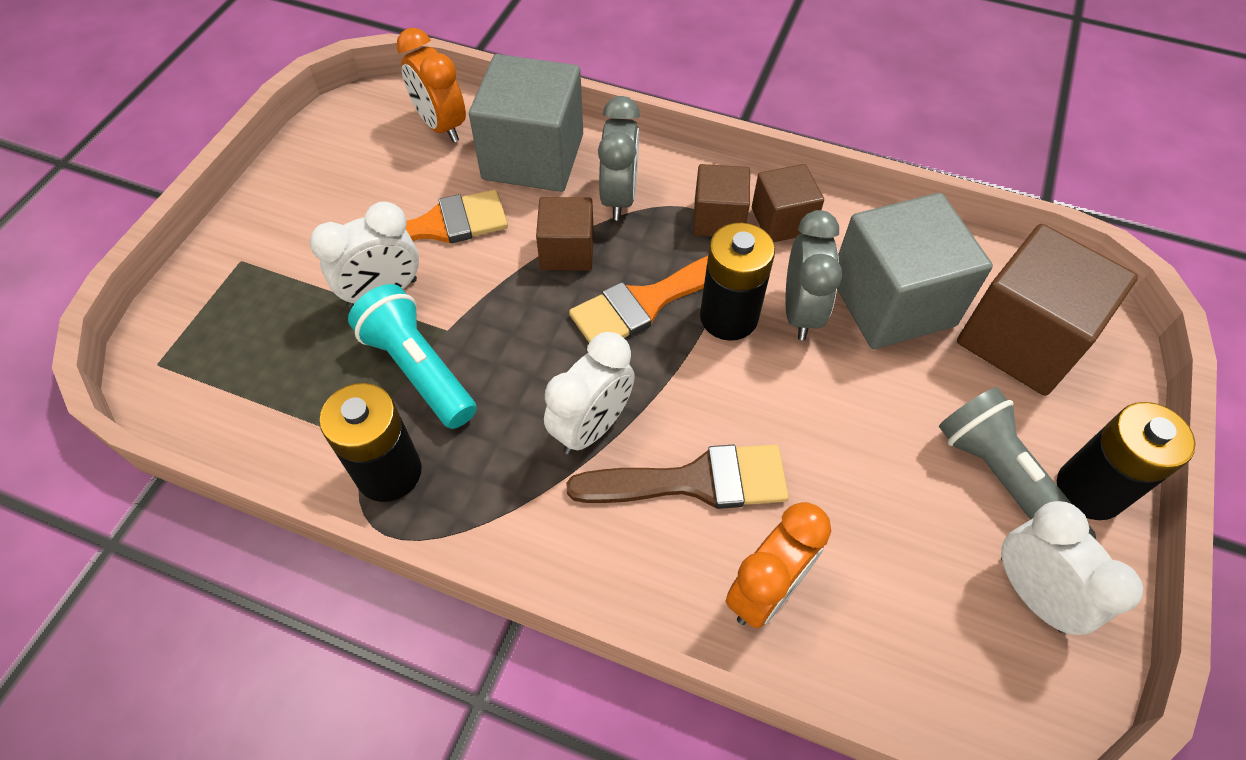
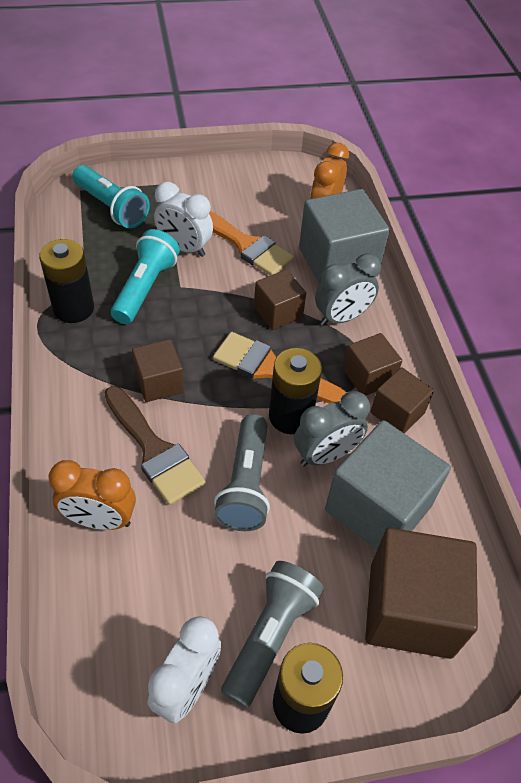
camera: 55 degrees right, 5 degrees down
white clock [544,332,635,454] -> brown cube [132,339,184,402]
none -> turquoise flashlight [72,165,150,228]
none -> grey flashlight [214,414,270,531]

